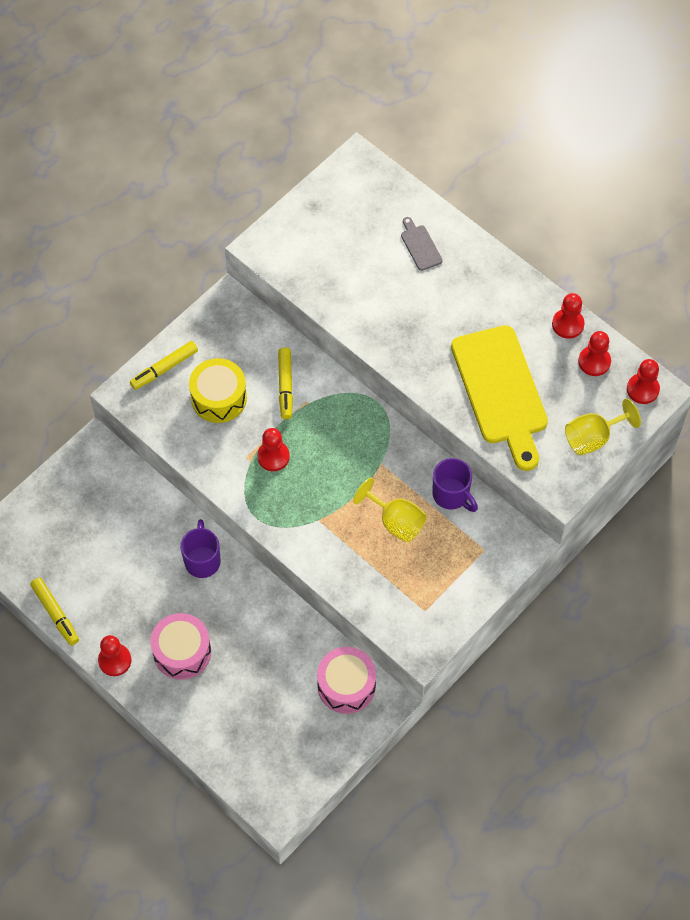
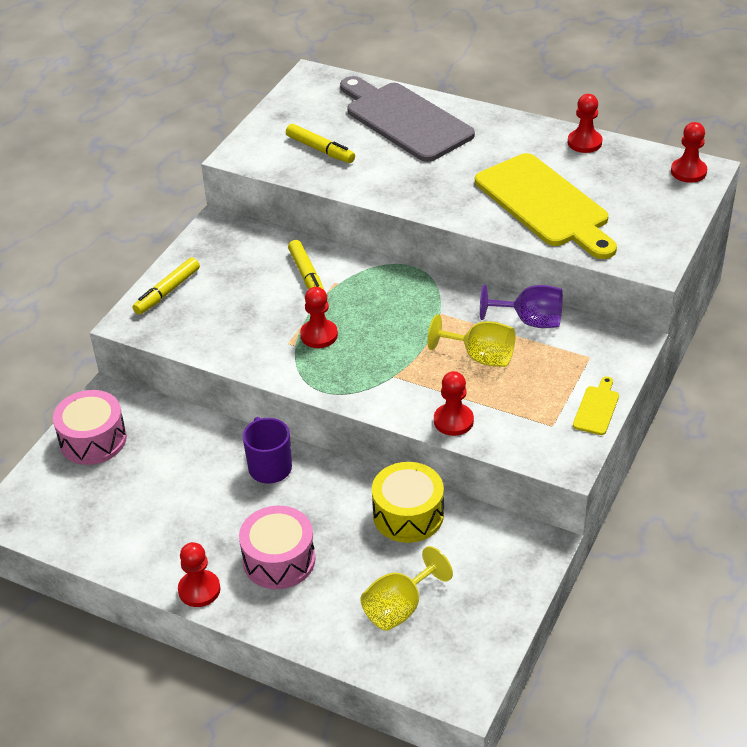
camera: 15 degrees left, 20 degrees down
yellow marker [30,577,79,645] -> yellow marker moved to [286,124,355,163]
yellow drum [189,358,247,423] -> yellow drum moved to [372,462,444,543]
pink drum [317,647,376,714] -> pink drum moved to [53,390,127,465]
grey cutting board [401,217,443,271] -> grey cutting board [340,76,475,162], size x2.45
purple mug [432,458,478,512] -> purple goblet [480,285,563,328]
yellow goblet [565,399,641,455] -> yellow goblet moved to [361,546,453,631]
red pawn [578,331,611,376] -> red pawn moved to [434,371,474,436]
none -> yellow cutting board [573,376,619,435]

